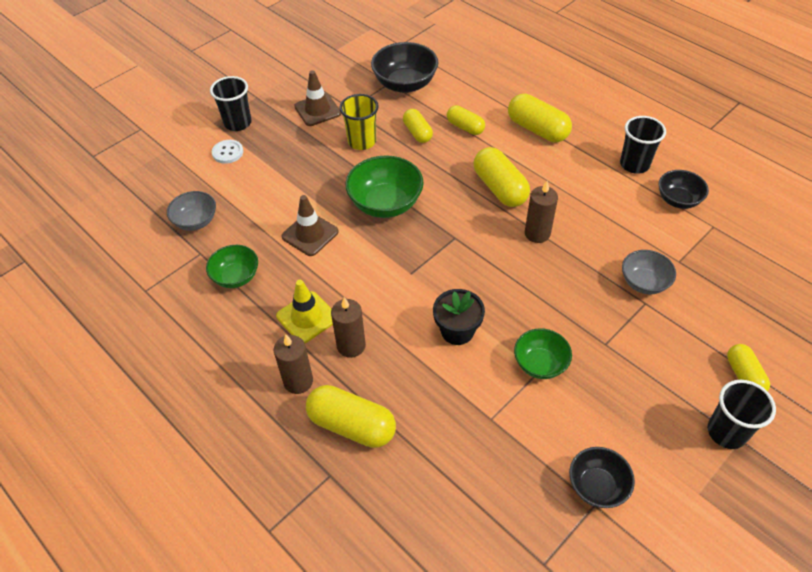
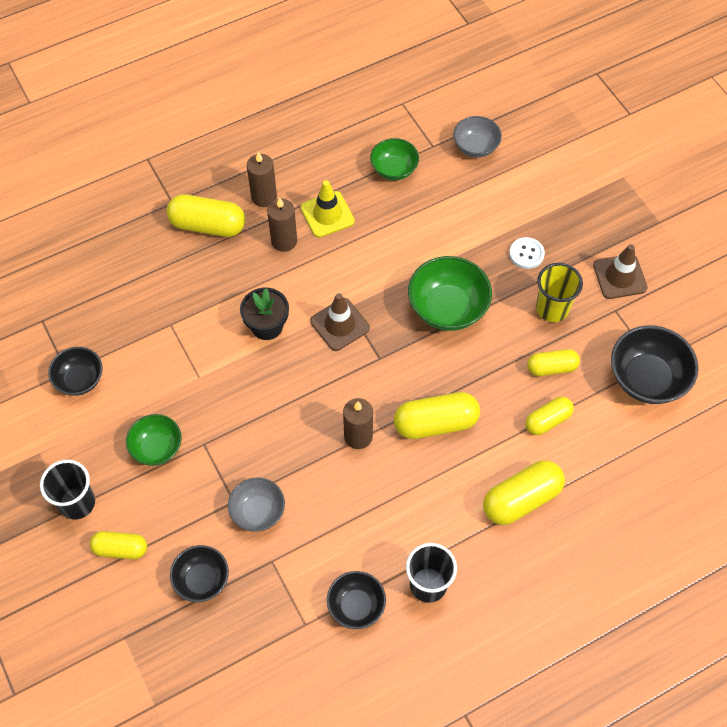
camera: 105 degrees right, 10 degrees up
black cup [210,76,252,131] -> none
white button [212,140,243,164] -> white button moved to [509,237,545,269]
brown traffic cone [282,195,339,256] -> brown traffic cone moved to [310,293,370,351]
yellow capsule [306,385,396,448] -> yellow capsule turned 60 degrees clockwise [166,194,245,237]
green bowl [514,328,572,379] -> green bowl moved to [126,414,182,466]
none -> black bowl [170,545,229,602]

